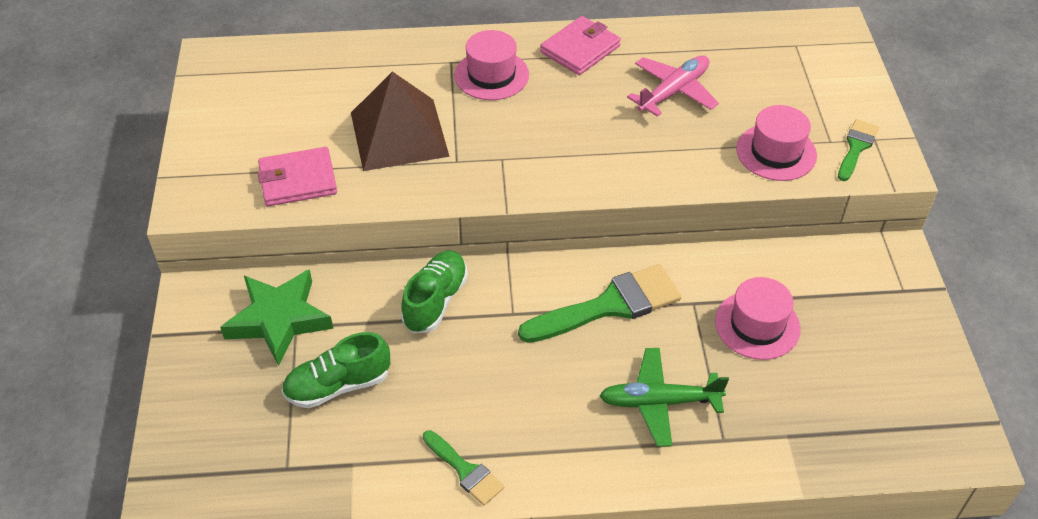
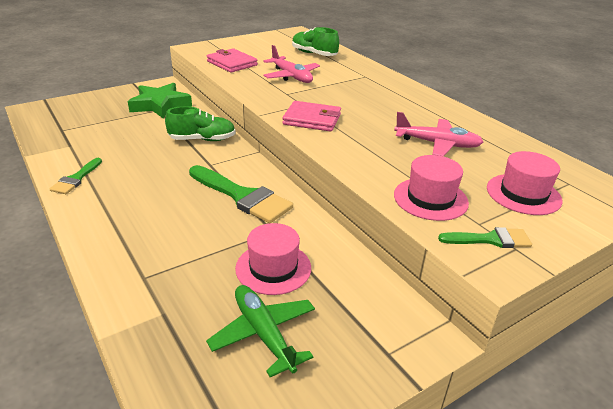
camera: 60 degrees right, 15 degrees down
green shoe [282,332,390,408] -> green shoe moved to [292,27,339,56]
brown pyramid [351,71,450,171] -> pink plane [263,45,320,83]
pink hat [454,30,529,100] -> pink hat moved to [487,151,562,215]
pink wallet [540,16,621,75] -> pink wallet moved to [282,101,341,132]
green plane [600,348,729,447] -> green plane moved to [206,285,315,377]

